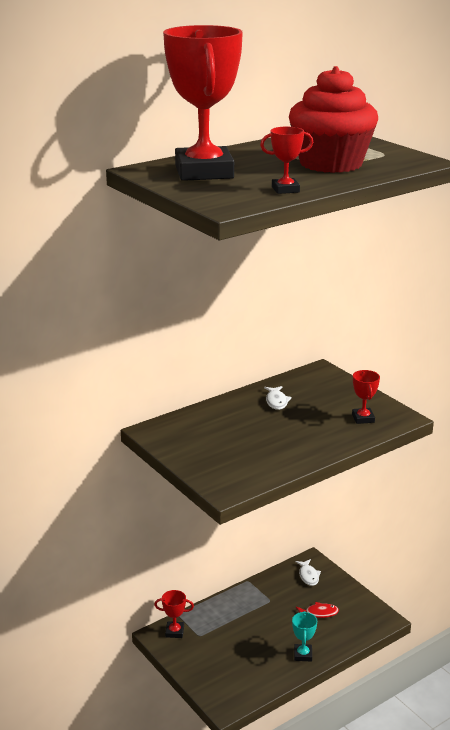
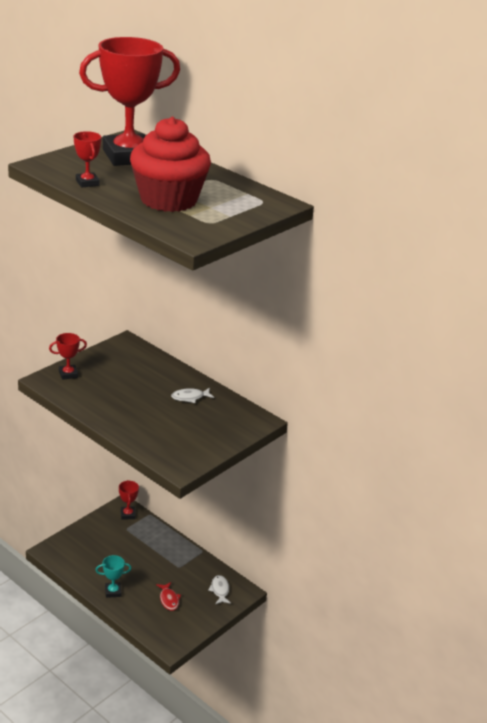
camera: 75 degrees right, 5 degrees up
white fish [295,559,321,586] -> white fish turned 105 degrees clockwise [208,575,231,604]
red trophy [352,370,380,424] -> red trophy moved to [49,333,87,380]

